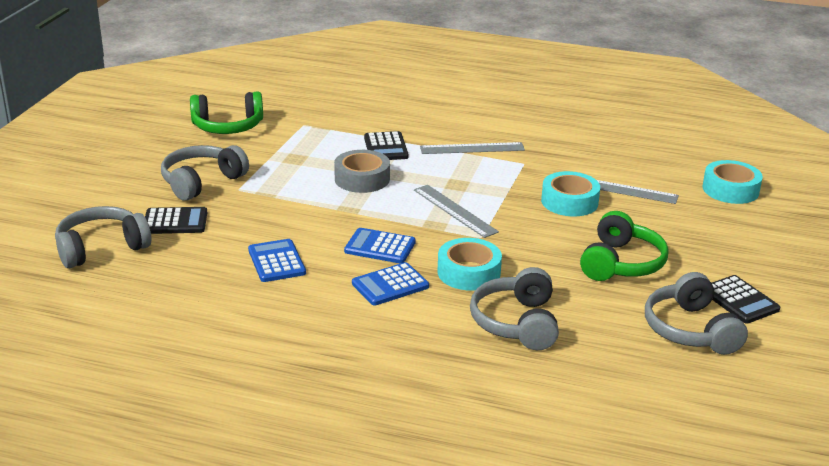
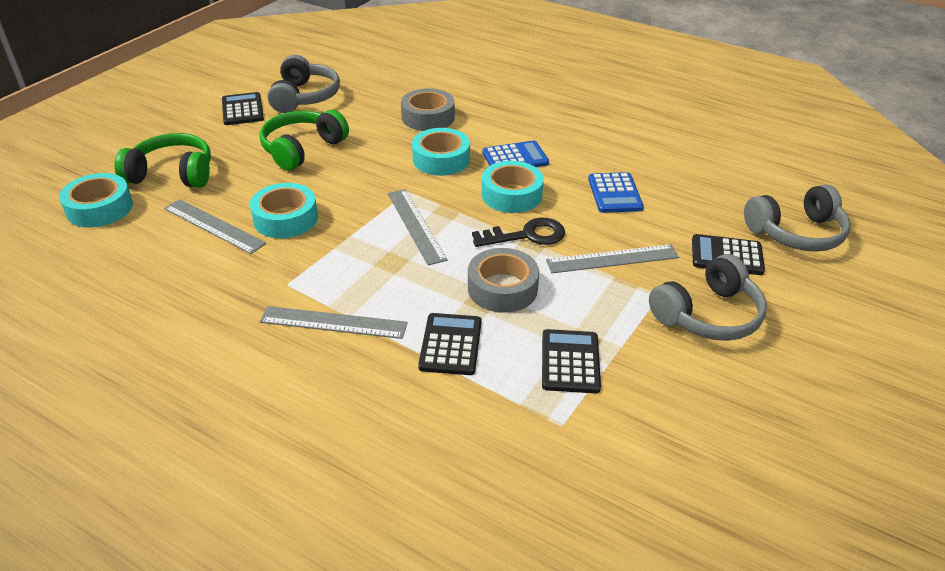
camera: 165 degrees left, 10 degrees up
green headphones [190,92,263,134] -> green headphones moved to [114,133,211,188]
blue calculator [344,228,416,263] -> turquoise tape [482,161,544,213]
grey headphones [470,267,559,350] -> grey tape [401,88,455,131]
none -> black key [472,218,565,247]
none -> black calculator [542,329,601,393]
none -> grey ruler [546,244,679,273]

